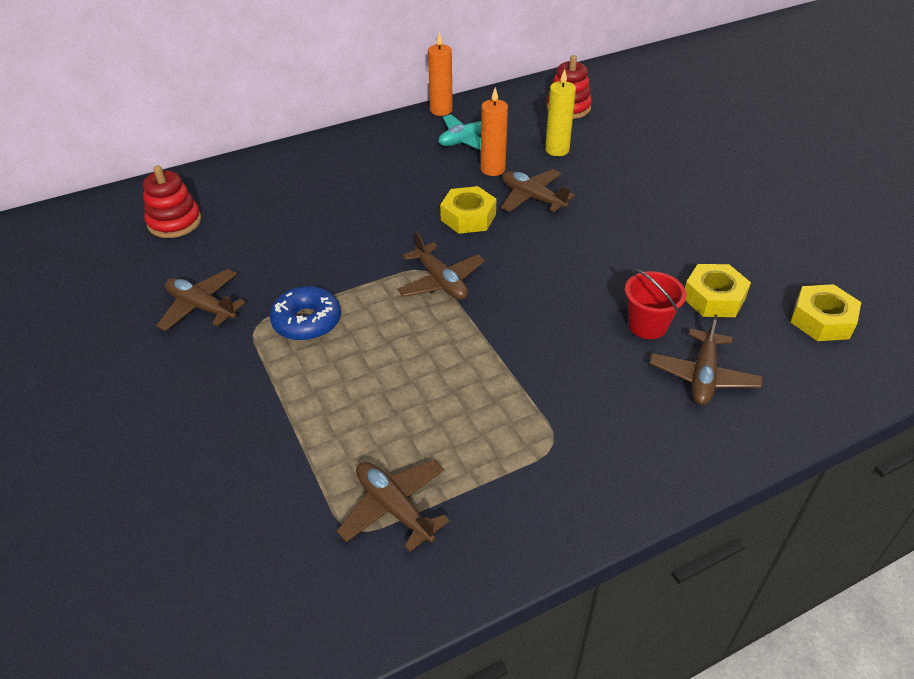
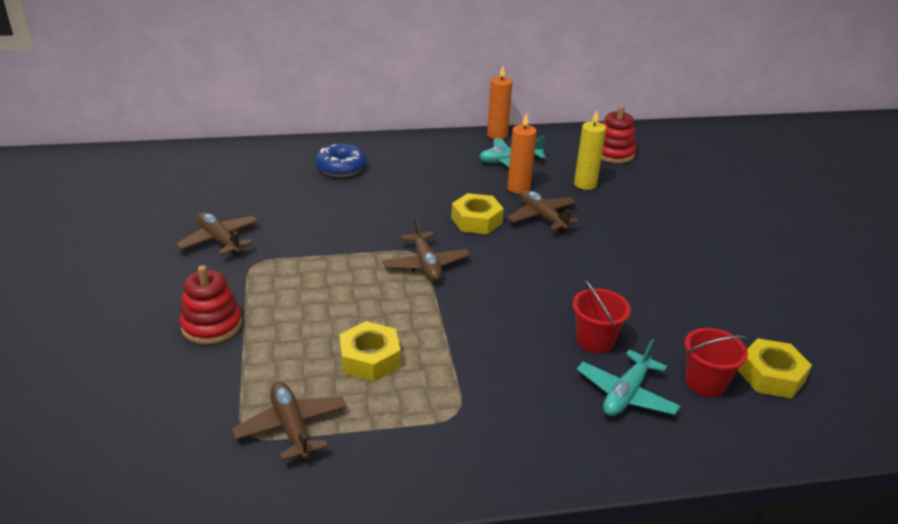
camera: 15 degrees right, 10 degrees down
red stacking toy [143,165,201,238] -> red stacking toy moved to [179,265,242,345]
blue donut [270,286,341,341] -> blue donut moved to [315,144,367,177]
brown plane [650,314,763,405] -> turquoise plane [577,339,680,416]
yellow nut [685,264,751,317] -> yellow nut moved to [339,321,401,382]
none -> red bucket [685,328,749,397]

